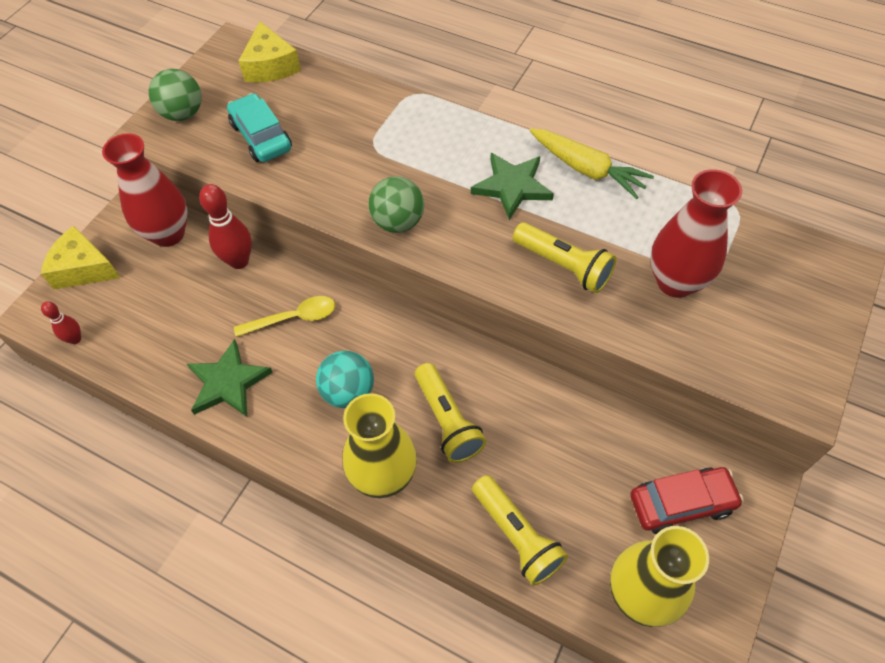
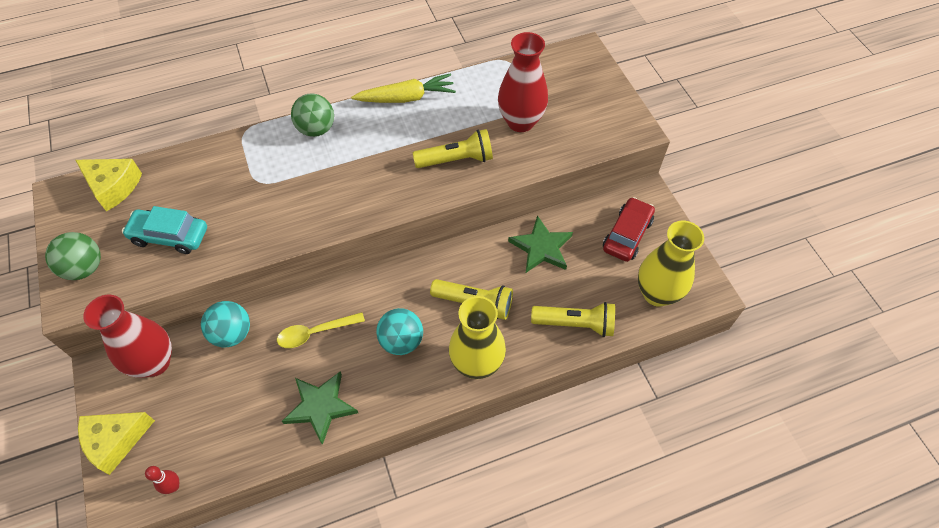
camera: 50 degrees left, 0 degrees up
red bowling pin [199,184,252,269] -> turquoise ball [201,301,250,348]
yellow spoon [234,296,335,337] -> yellow spoon turned 135 degrees counterclockwise [277,312,365,348]
green ball [368,176,424,233] -> green ball moved to [291,93,334,137]
green star [471,153,554,220] -> green star moved to [508,215,573,273]

